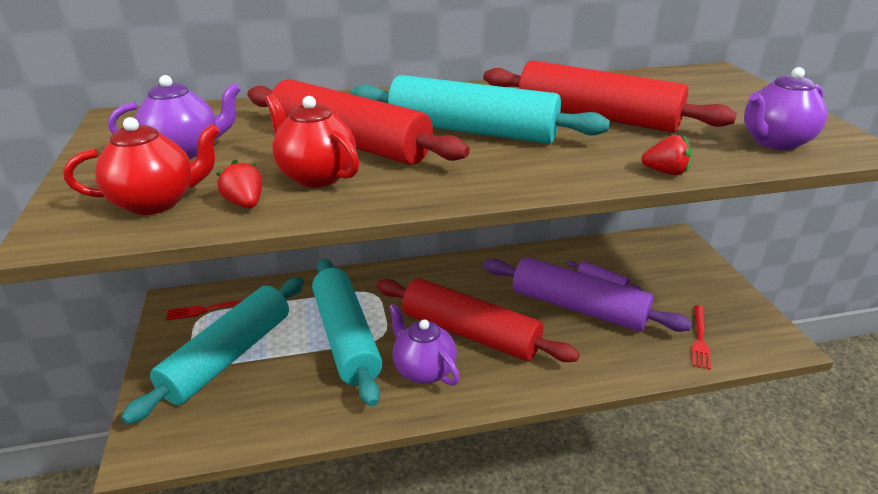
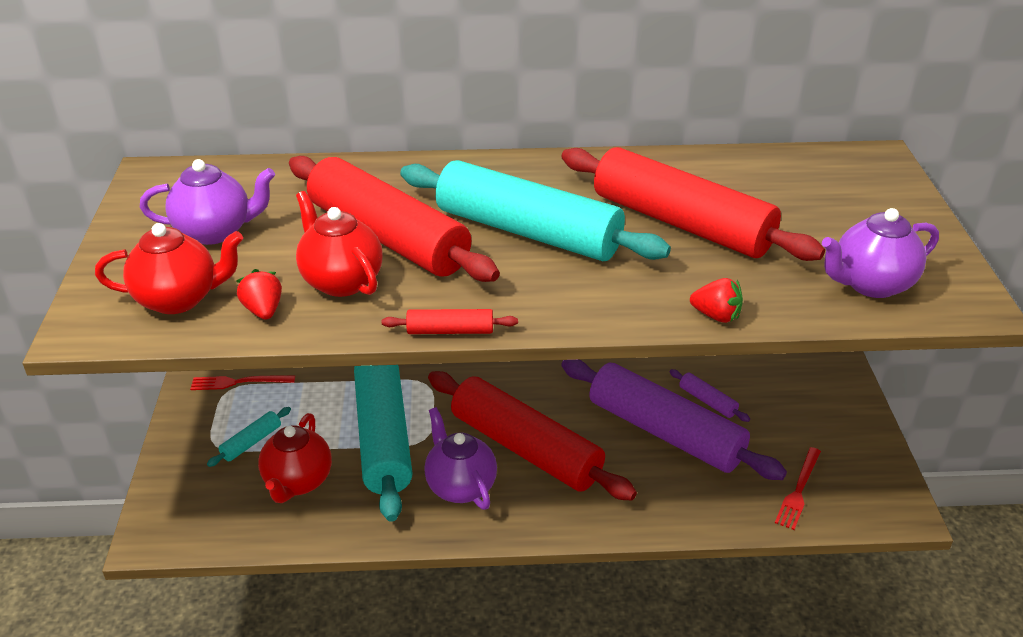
camera: 10 degrees right, 5 degrees up
turquoise rolling pin [121,277,304,425] -> turquoise rolling pin [207,407,291,467], size x0.40
none -> red teapot [258,413,332,503]
none -> red rolling pin [382,309,518,334]

